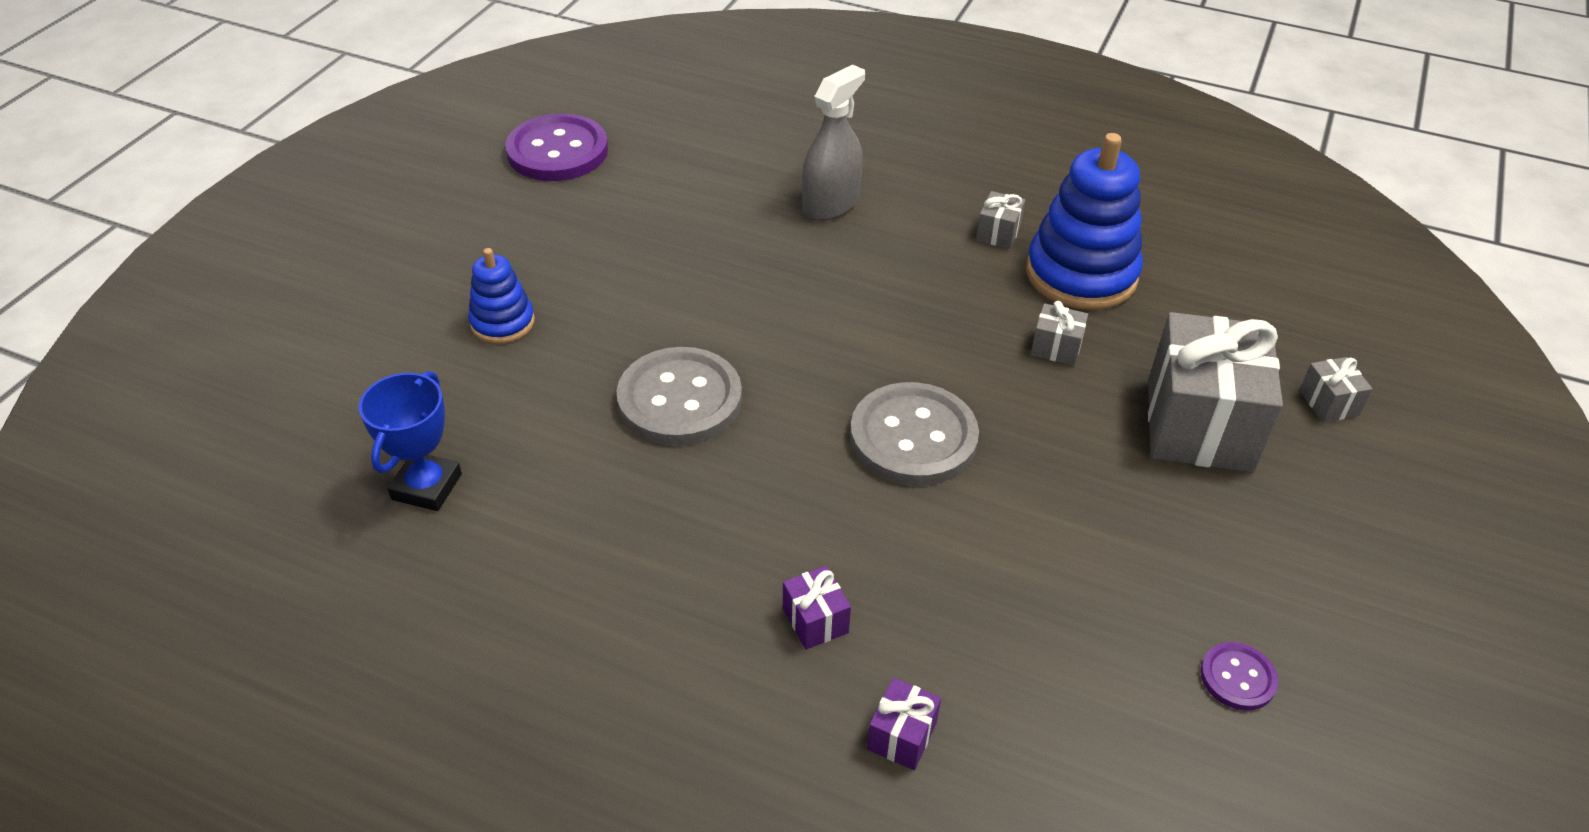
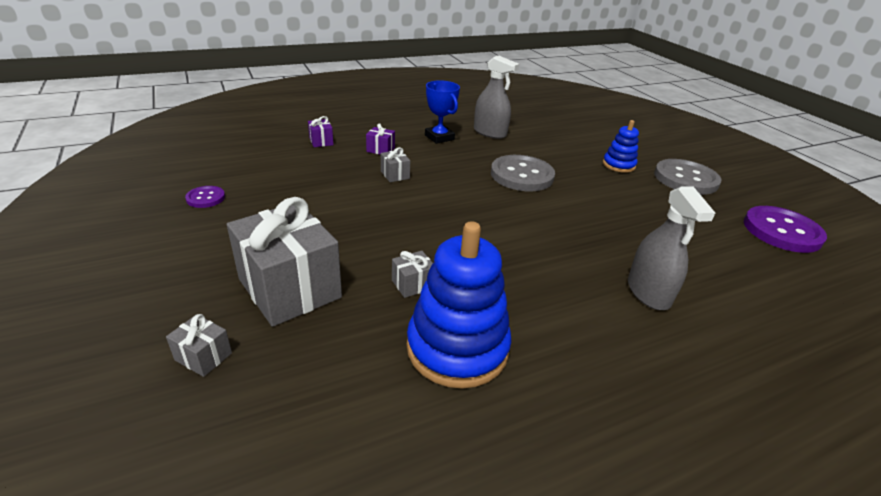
camera: 130 degrees right, 10 degrees down
blue trophy [359,371,462,511] -> blue trophy moved to [425,80,460,144]
grey button [850,382,979,486] -> grey button moved to [654,159,722,195]
grey gift [976,191,1025,249] -> grey gift moved to [381,147,410,182]
none -> grey spray bottle [474,55,519,139]

